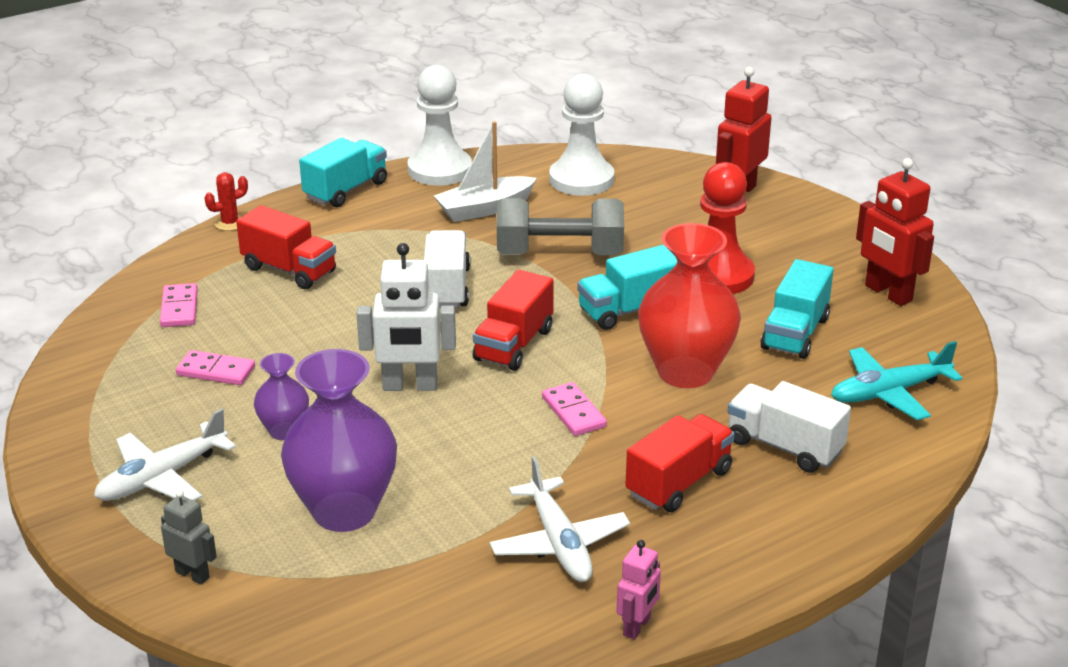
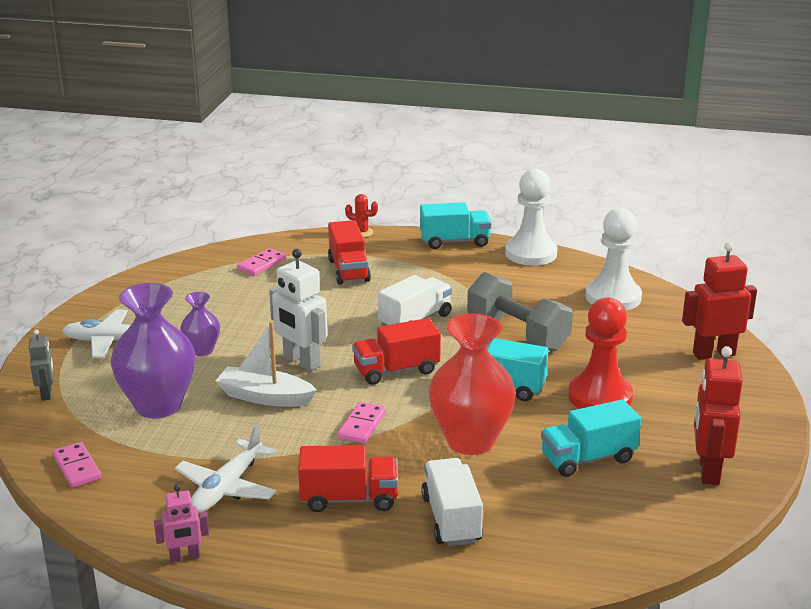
camera: 45 degrees right, 5 degrees down
pink domino [176,350,255,385] -> pink domino moved to [53,442,102,488]
white boat [434,121,537,222] -> white boat moved to [216,321,317,407]
turquoise plane [831,341,963,420] -> none

